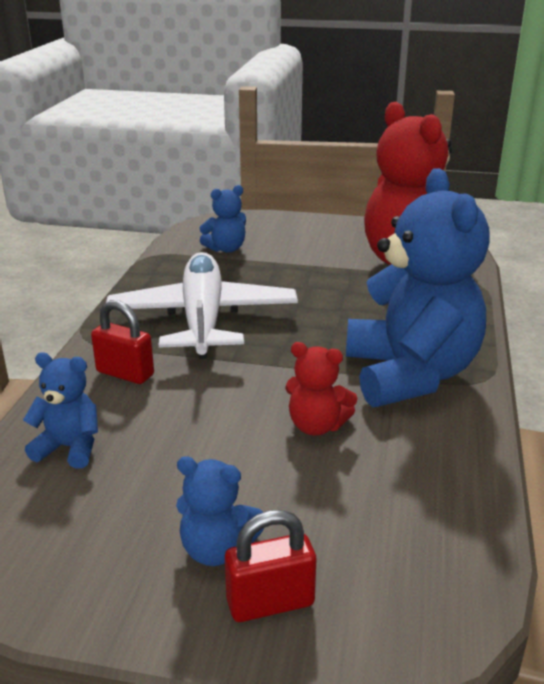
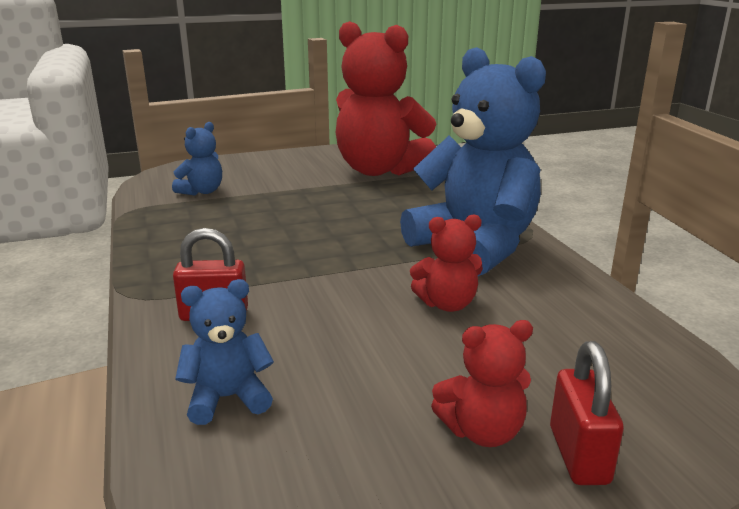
camera: 30 degrees left, 5 degrees down
white plane [106,252,298,359] -> none
blue teddy bear [176,456,264,566] -> red teddy bear [431,320,533,447]
red padlock [225,510,316,622] -> red padlock turned 45 degrees counterclockwise [550,341,624,485]

